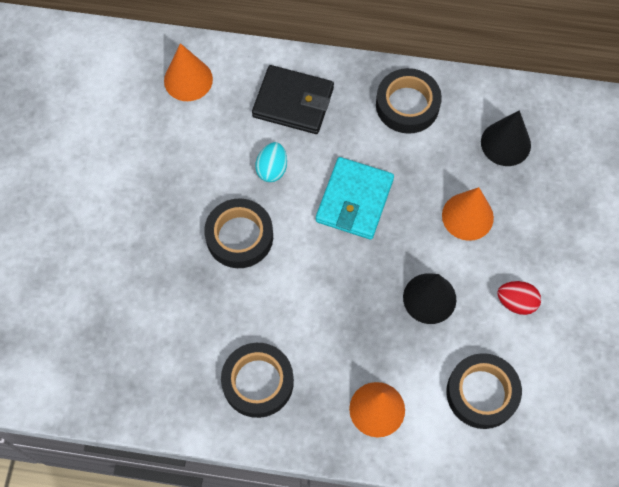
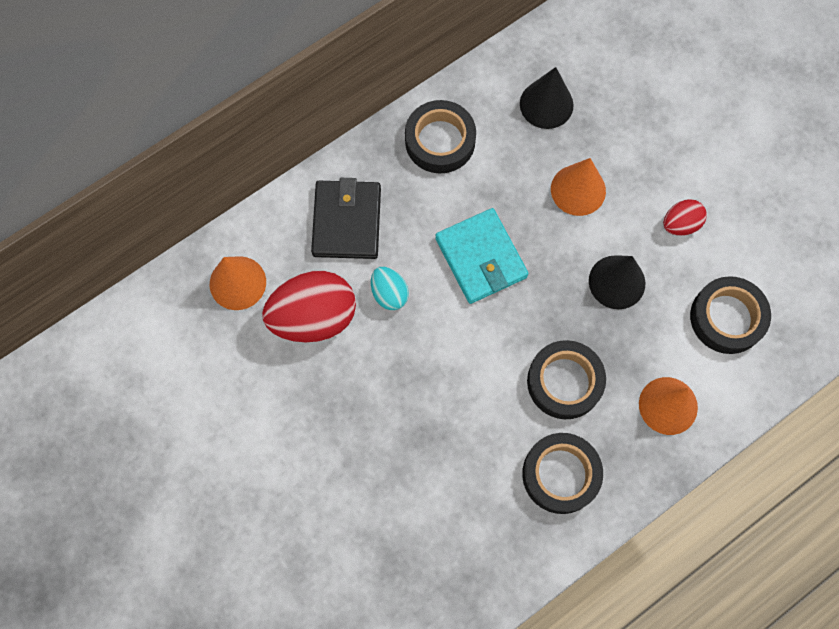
camera: 45 degrees left, 5 degrees up
black tape [204,198,273,268] -> black tape moved to [527,340,606,419]
black wallet [252,65,334,134] -> black wallet turned 60 degrees counterclockwise [311,178,381,259]
none -> red egg [262,271,356,342]

